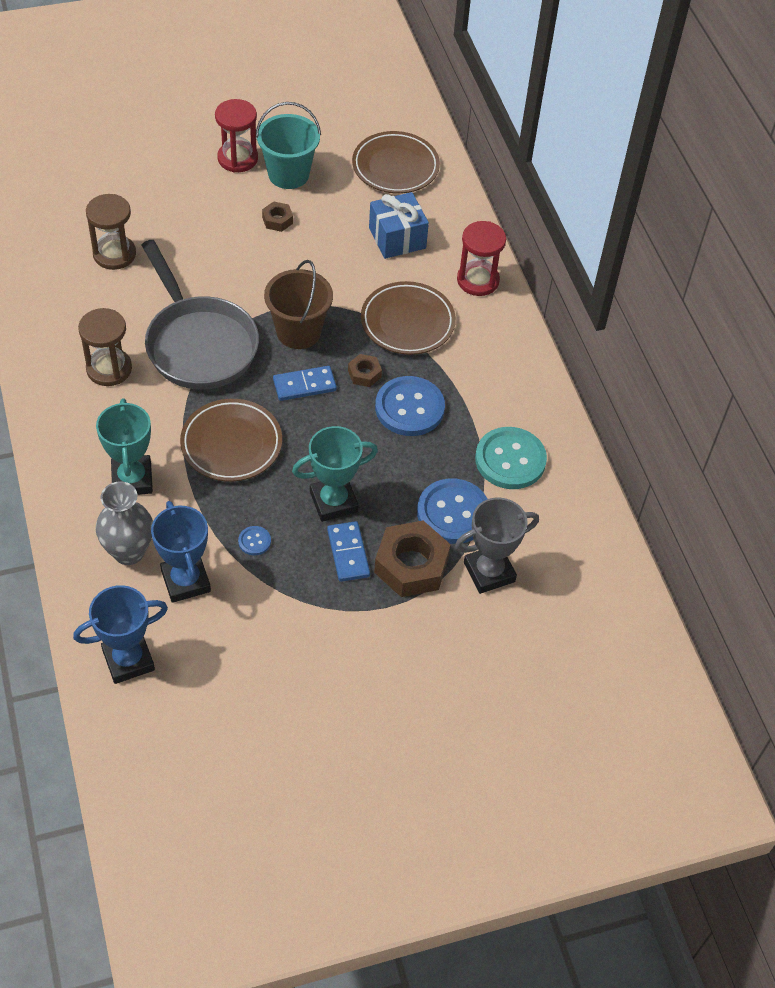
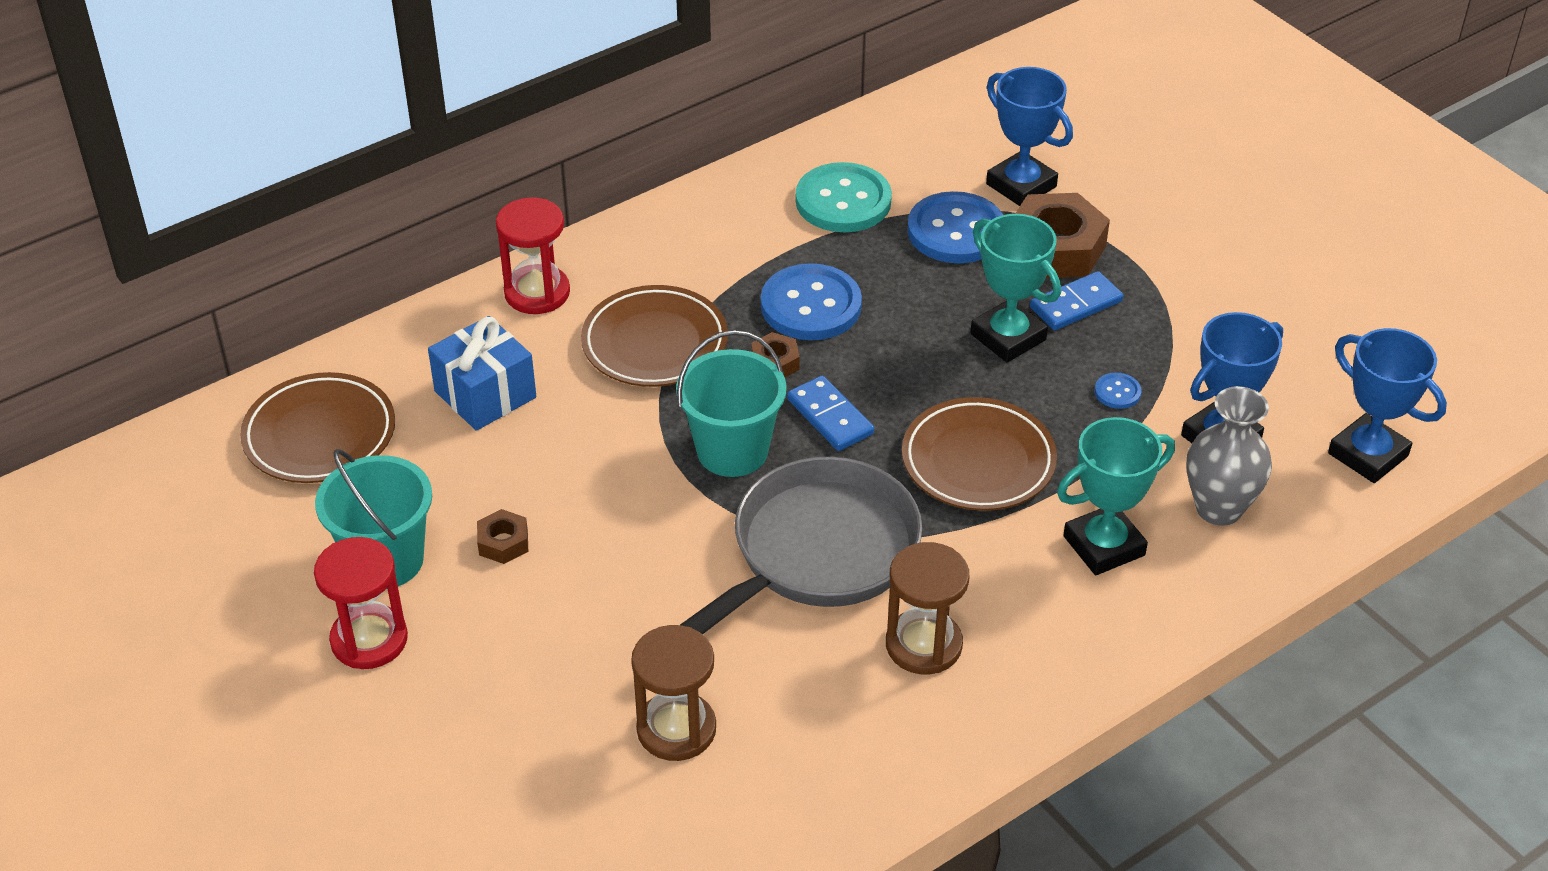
camera: 105 degrees left, 10 degrees down
brown bucket [264,260,333,349] -> turquoise bucket [676,330,787,477]
grey trophy [455,498,539,594] -> blue trophy [986,67,1073,206]

